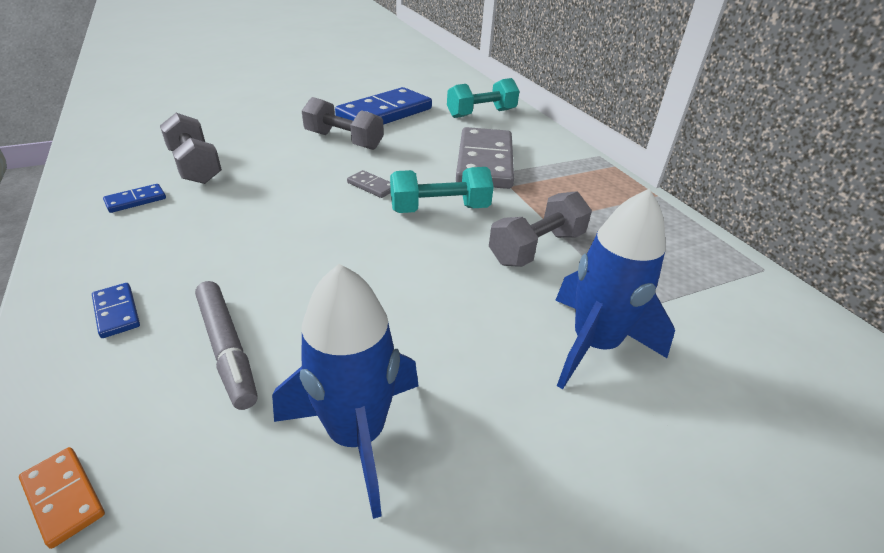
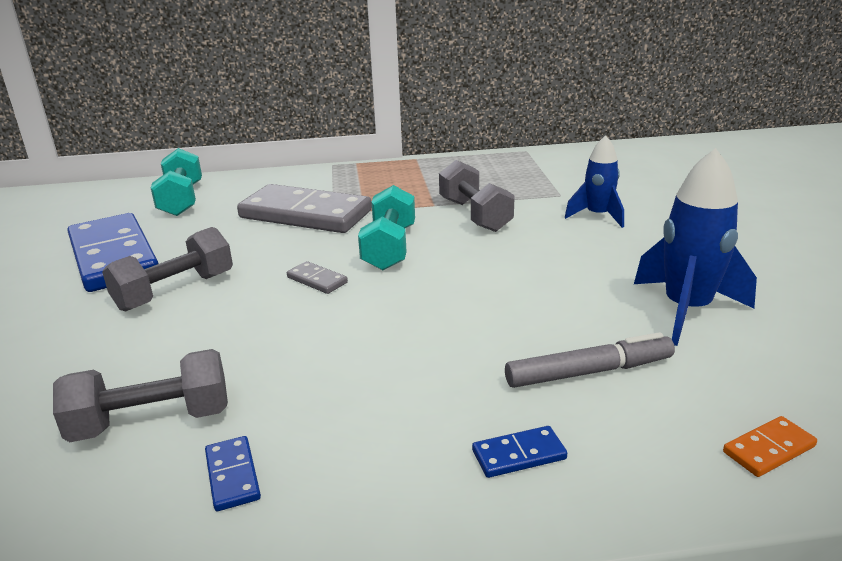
camera: 70 degrees left, 10 degrees down
grey domino [347,170,391,198] -> grey domino turned 75 degrees clockwise [287,261,348,294]
blue rocket [555,188,675,389] -> blue rocket [565,135,624,228], size x0.64

